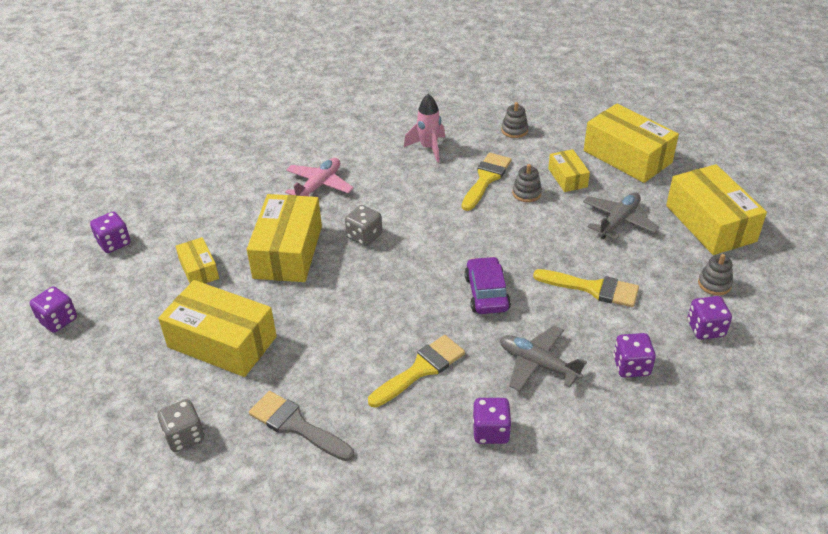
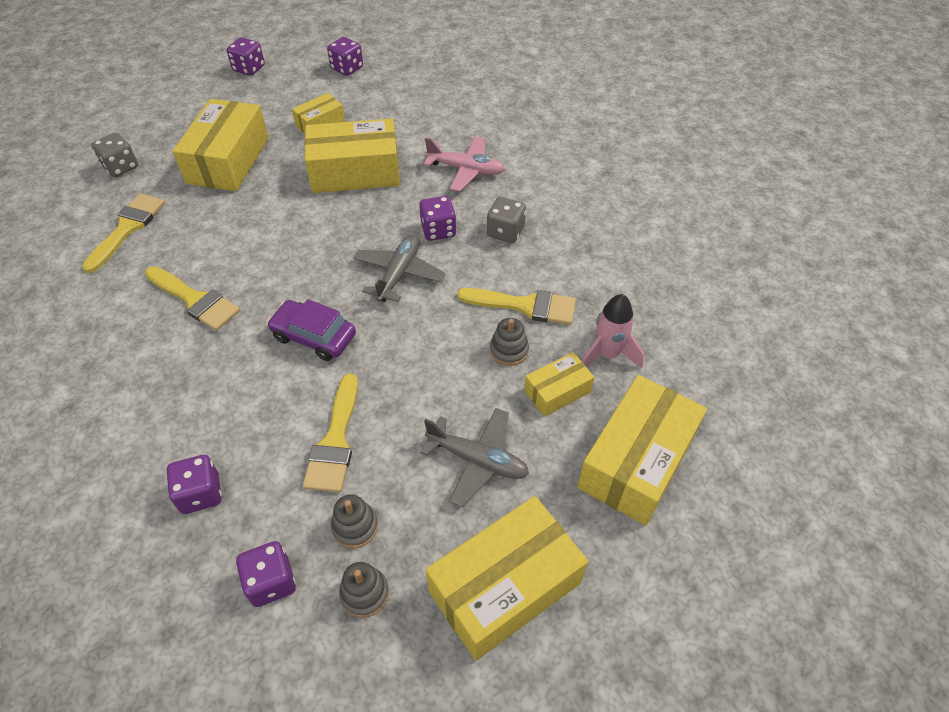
camera: 75 degrees right, 10 degrees up
grey brush [249,391,354,461] -> yellow brush [82,194,165,273]
grey dice [345,205,382,246] -> grey dice moved to [487,197,526,243]
pink rocket [404,94,445,163] -> pink rocket moved to [582,294,644,368]
purple car [465,256,511,314] -> purple car turned 135 degrees counterclockwise [267,299,356,361]
purple dice [473,398,512,444] -> purple dice moved to [419,196,457,241]
grey plane [500,325,587,391] -> grey plane moved to [353,234,446,302]
grey stacking toy [501,102,528,138] -> grey stacking toy moved to [331,494,378,548]

